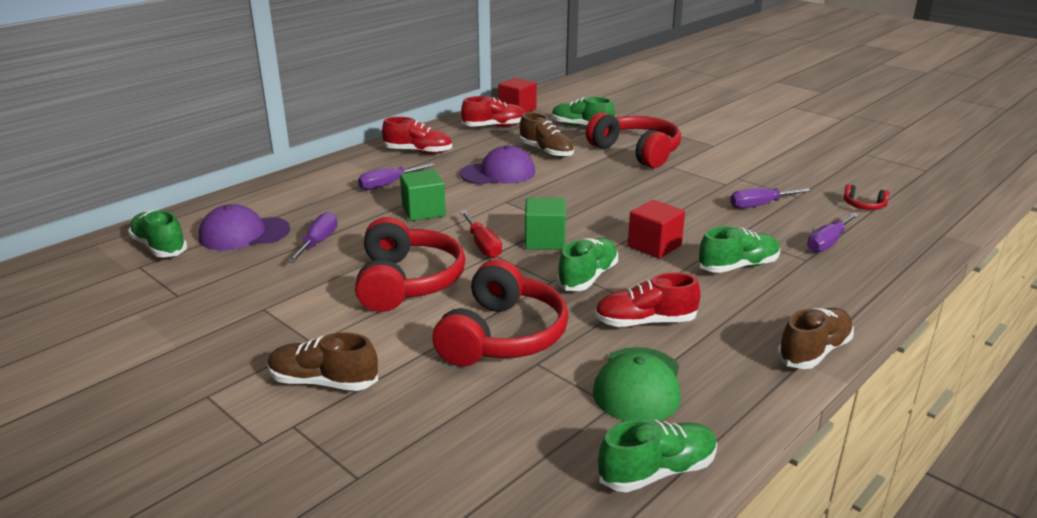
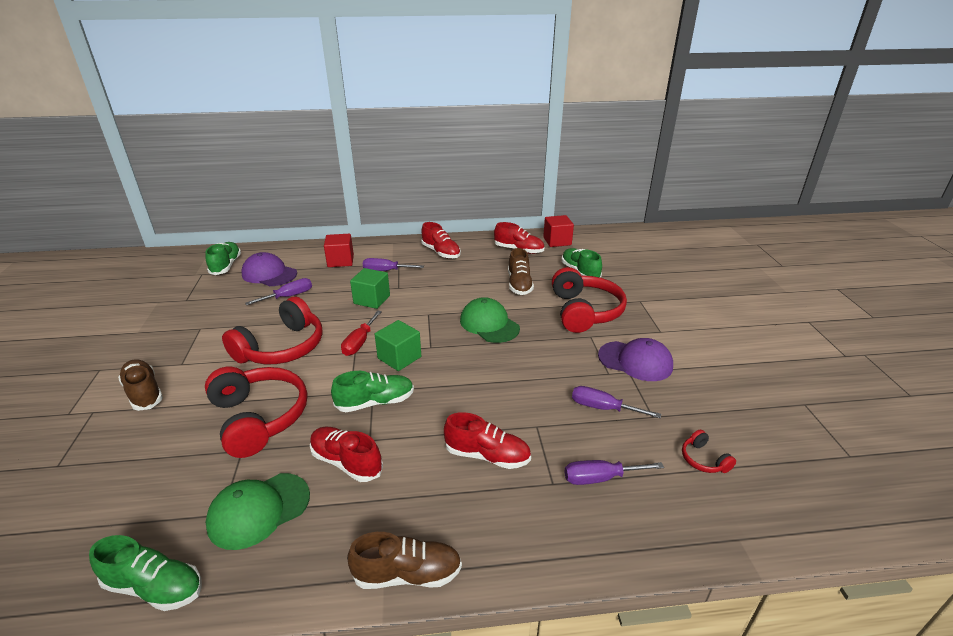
camera: 40 degrees right, 5 degrees up
red headphones [432,259,569,366] -> red headphones turned 90 degrees counterclockwise [205,367,307,458]
purple cap [460,145,535,184] -> purple cap moved to [598,338,673,381]
red cube [628,200,685,259] -> red cube moved to [324,234,354,267]
green shoe [698,226,781,273] -> red shoe [444,412,531,469]
none -> green cap [460,297,520,343]

